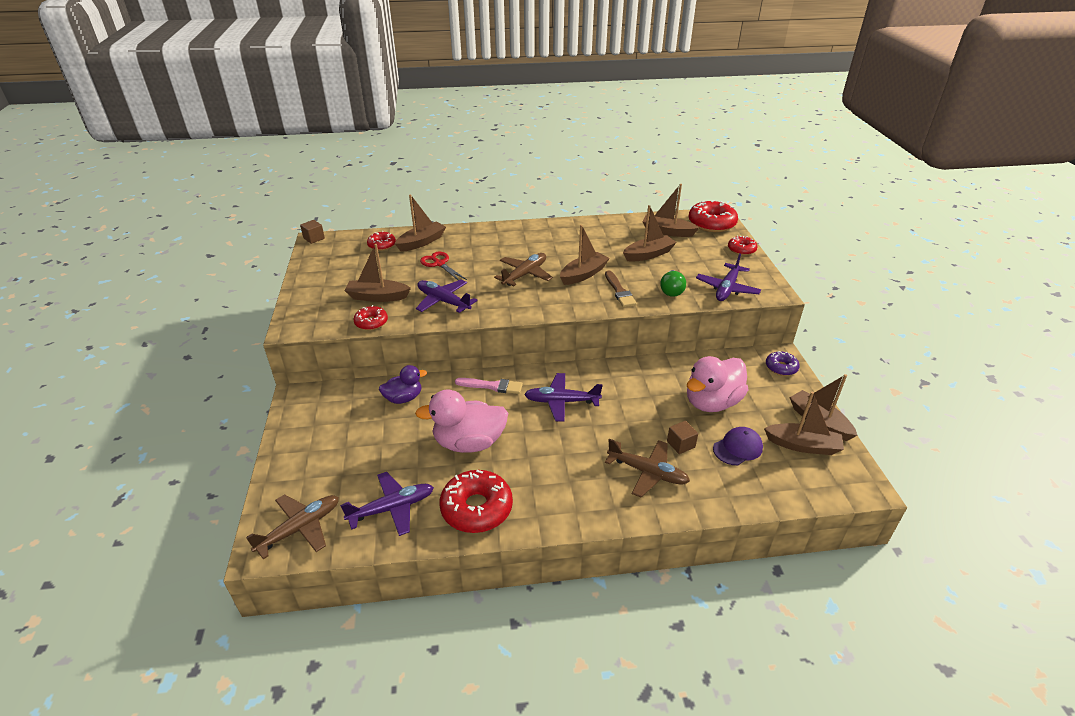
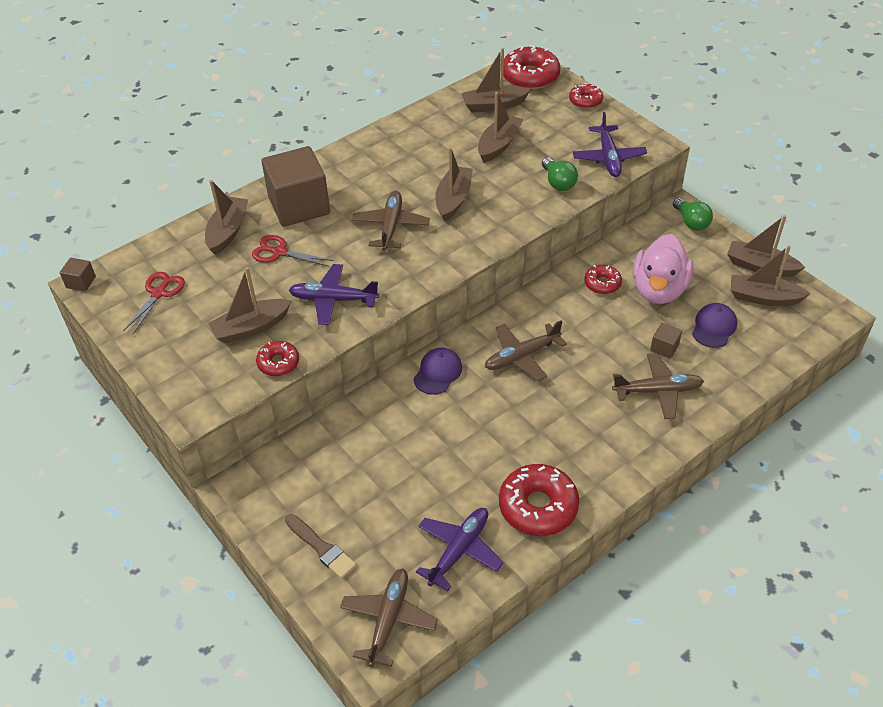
camera: 30 degrees left, 10 degrees up
red donut [367,231,396,251] -> red donut moved to [584,265,622,294]
purple duck [379,365,427,404] -> none
pink duck [415,390,508,453] -> none
pink brush [455,378,523,394] -> purple cap [413,347,462,395]
purple plane [524,373,603,422] -> brown plane [485,320,567,381]
brown brush [605,270,637,307] -> brown brush moved to [285,514,356,579]
brown boat [764,392,844,455] -> brown boat turned 150 degrees counterclockwise [731,245,810,306]
purple donut [766,351,800,376] -> green light bulb [673,198,713,231]
none -> red scissors [123,272,185,335]
none -> brown cube [261,146,330,227]

